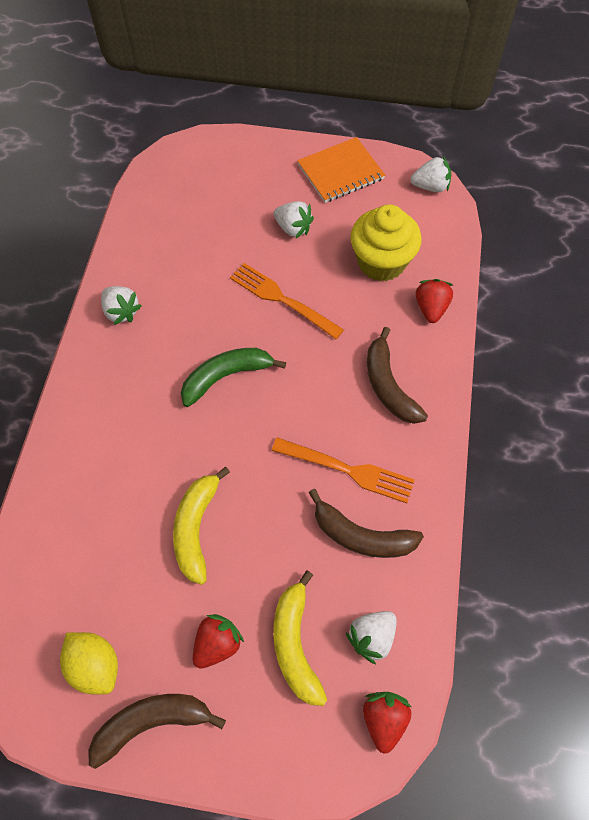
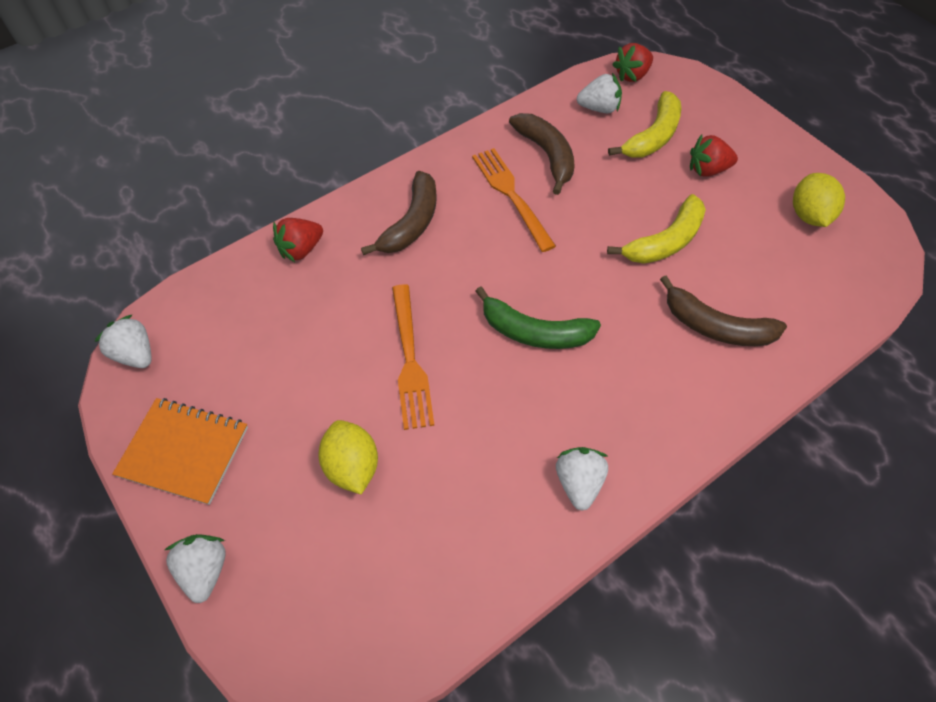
camera: 135 degrees left, 5 degrees down
brown banana [88,694,226,769] -> brown banana moved to [660,275,787,346]
white strawberry [273,201,314,238] -> white strawberry moved to [165,534,226,603]
yellow cupcake [351,204,422,282] -> none
none -> yellow lemon [318,420,378,495]

